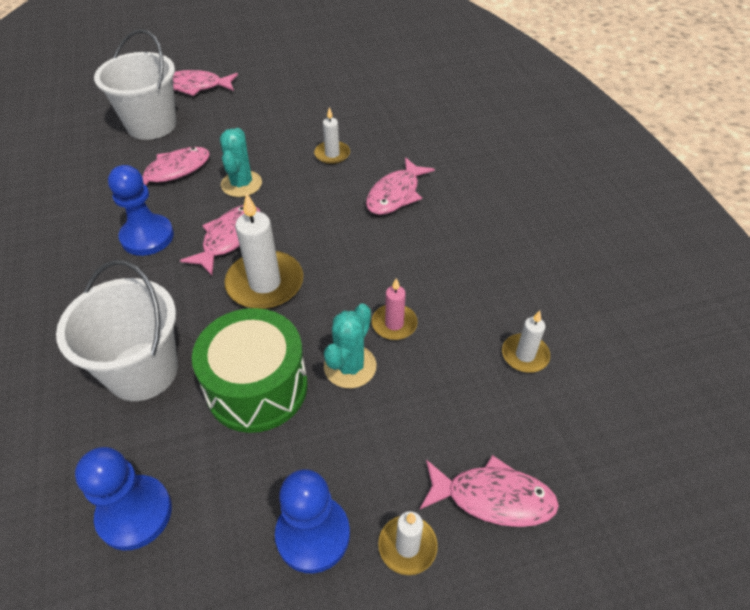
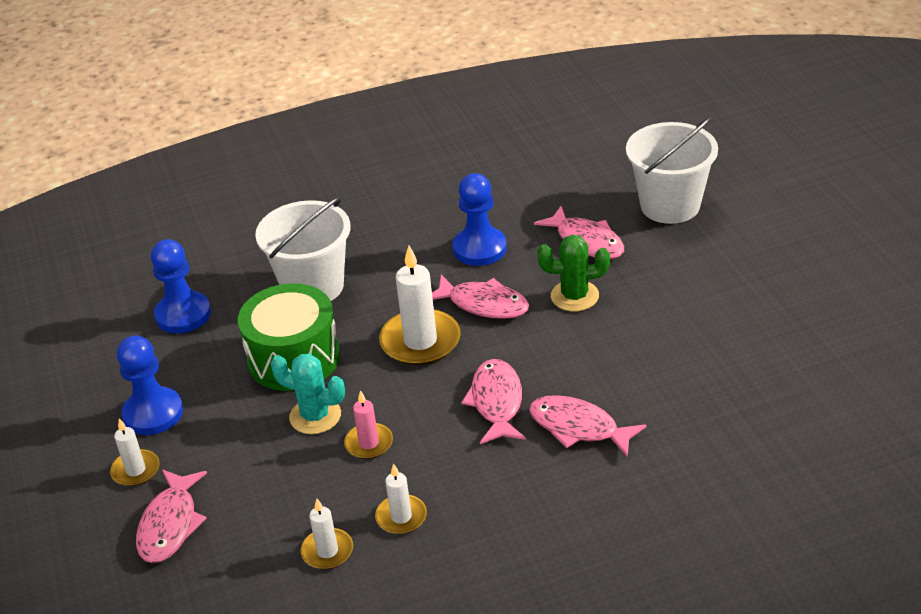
camera: 90 degrees right, 10 degrees down
pink fish [173,70,238,96] -> pink fish moved to [461,359,526,444]
turquoise cactus [220,128,262,197] -> green cactus [537,235,610,311]
white candle [314,107,350,164] -> white candle moved to [375,463,427,534]

